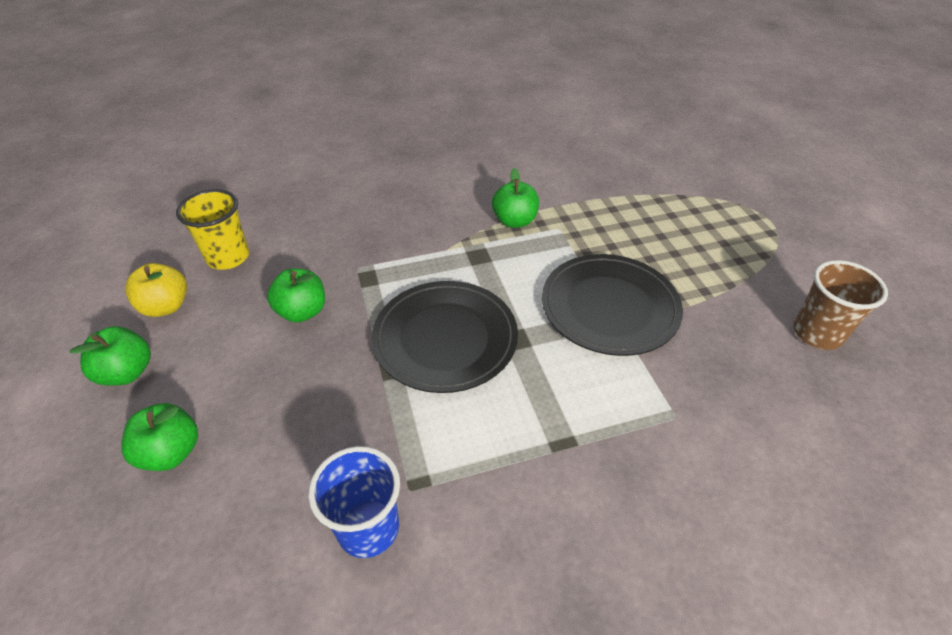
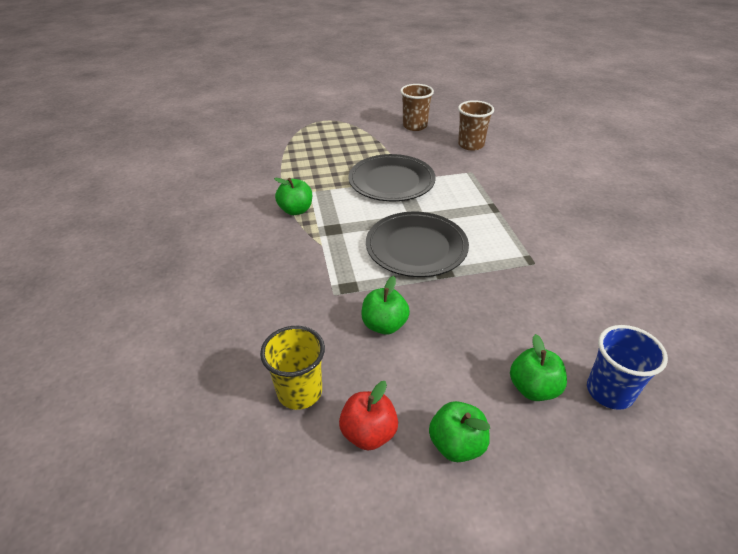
camera: 85 degrees left, 5 degrees down
yellow apple [125,263,187,317] -> red apple [339,381,398,451]
blue cup [308,446,400,558] -> blue cup moved to [587,325,668,410]
none -> brown cup [458,100,494,151]

